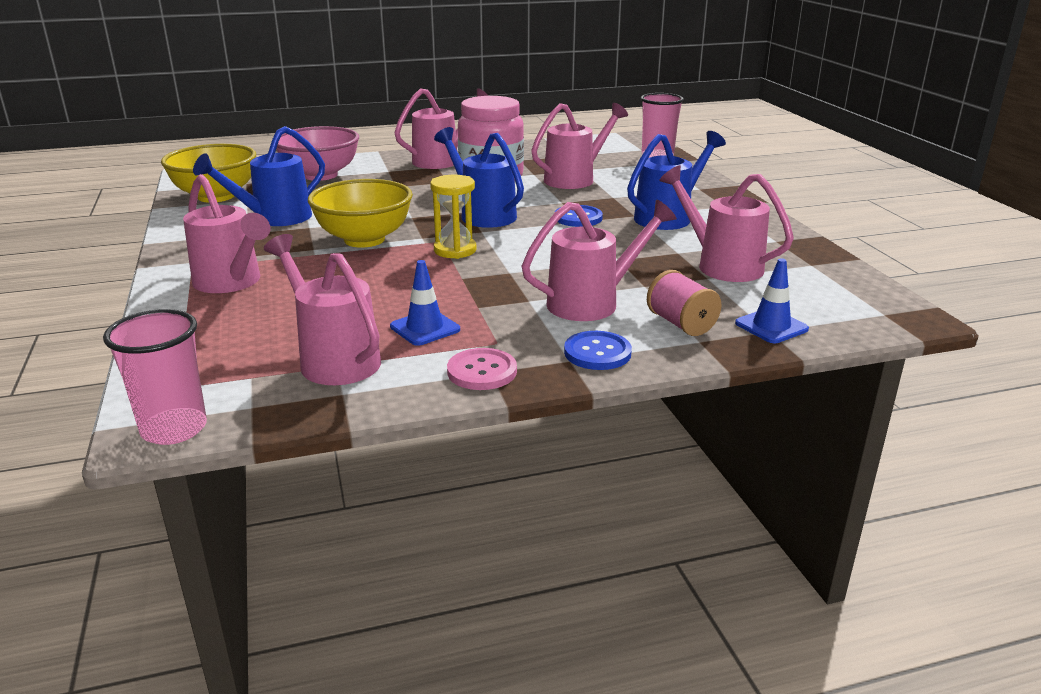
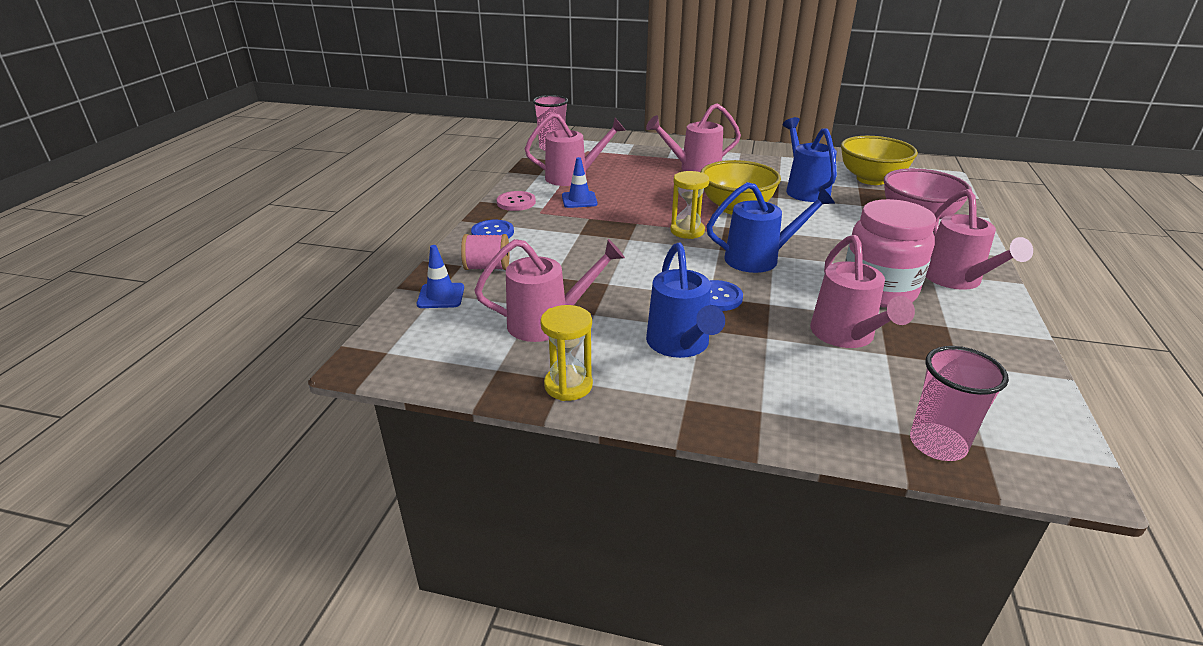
camera: 120 degrees right, 5 degrees up
pink watering can [522,200,677,321] -> none
none -> yellow hourglass [540,305,593,401]

